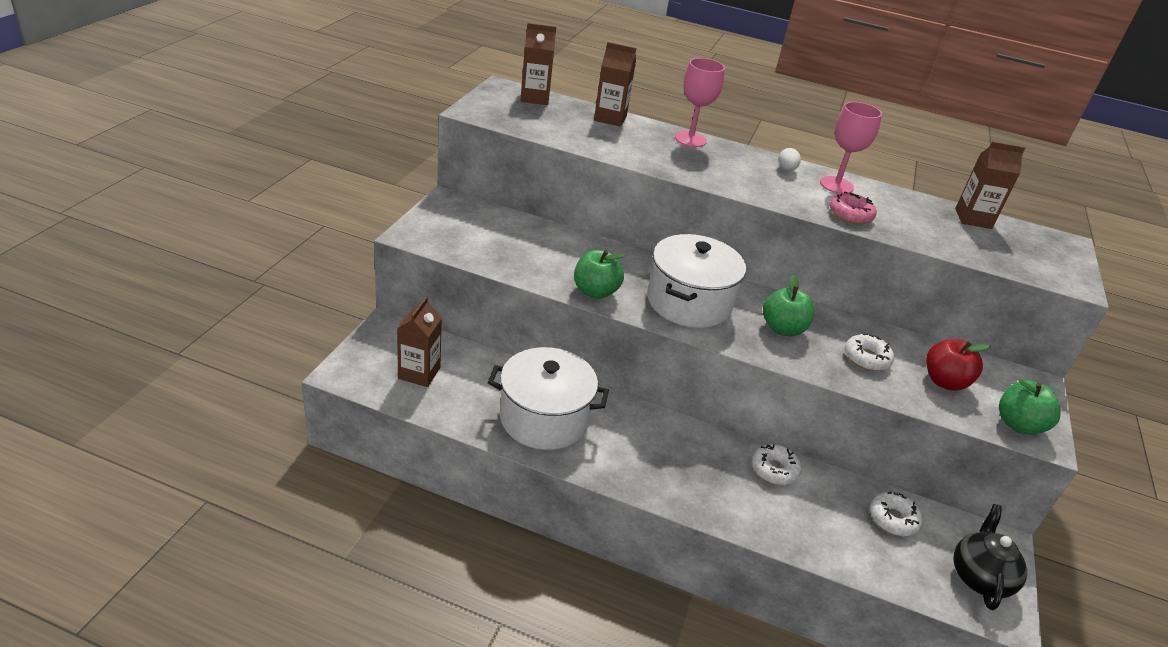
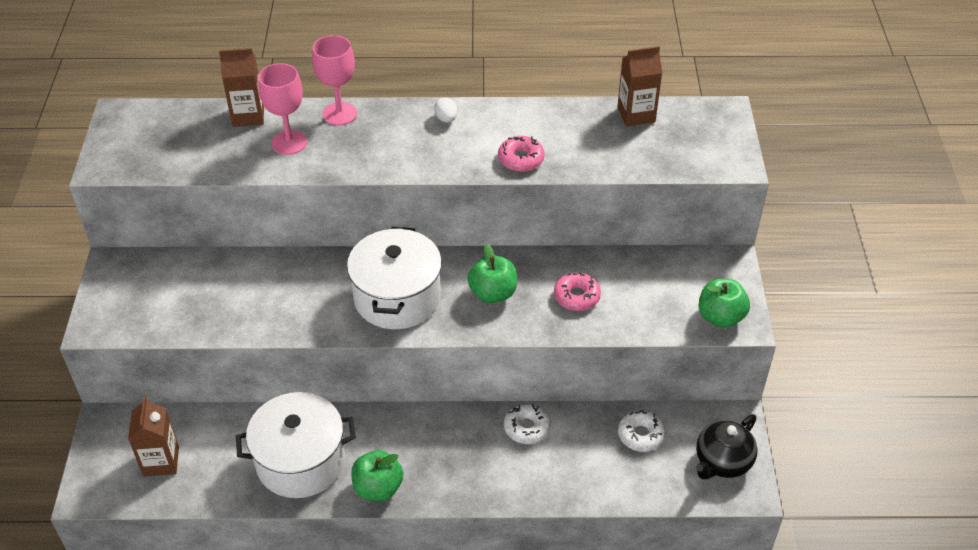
camera: 15 degrees left, 10 degrees up
brown carton [520,23,556,105] -> none
green apple [574,250,625,299] -> green apple moved to [351,450,403,501]
pink goblet [820,102,882,194] -> pink goblet moved to [258,63,307,155]
white donut [845,334,894,371] -> pink donut [554,272,601,311]
red apple [926,339,991,391] -> none
black teapot [953,504,1027,610] -> black teapot turned 135 degrees counterclockwise [696,414,758,479]

